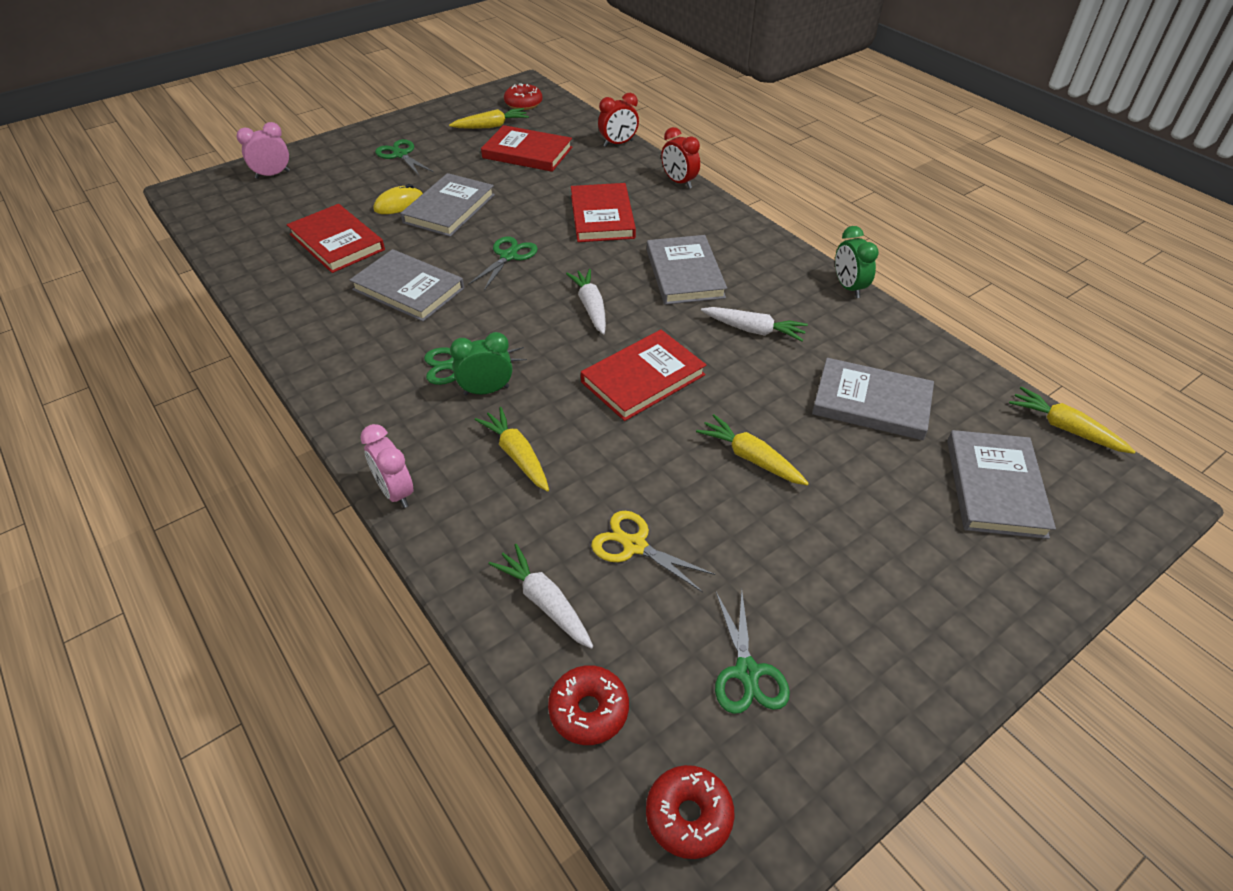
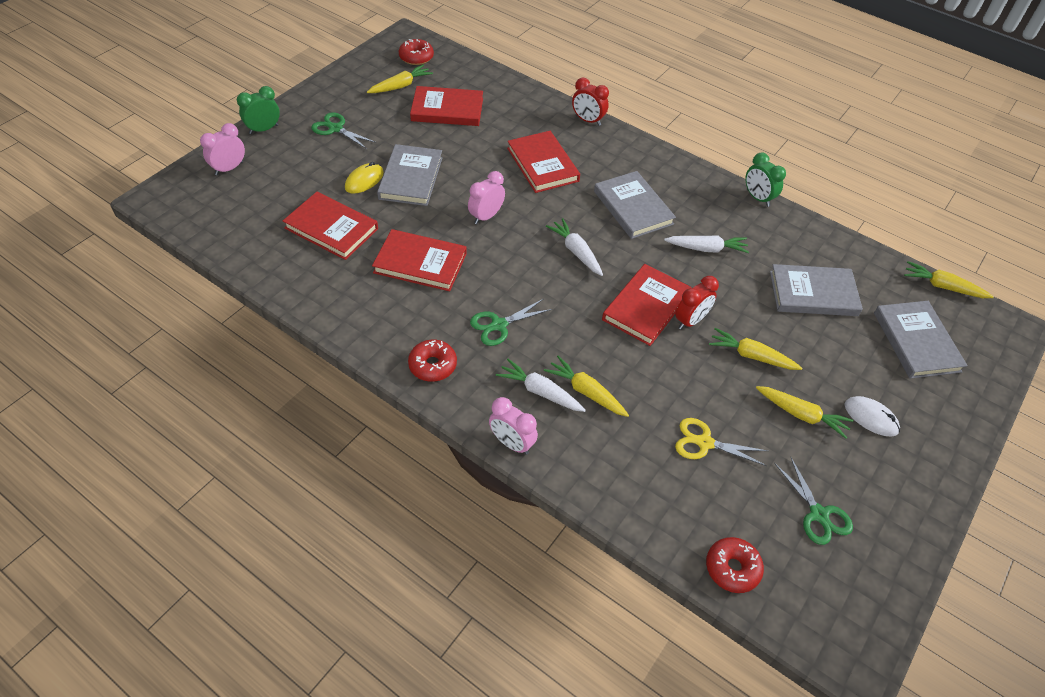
camera: 20 degrees left, 5 degrees up
grey book [350,249,464,322] -> red book [372,229,467,291]
green clock [450,332,512,395] -> green clock moved to [237,86,280,134]
green scissors [468,237,538,291] -> pink clock [468,171,505,224]
white carrot [489,544,594,649] -> white carrot moved to [496,359,586,412]
red clock [598,93,639,147] -> red clock moved to [675,276,719,330]
red donut [646,765,735,859] -> red donut moved to [408,340,457,382]
none -> yellow carrot [756,386,853,439]
none -> white mouse [845,396,900,437]

